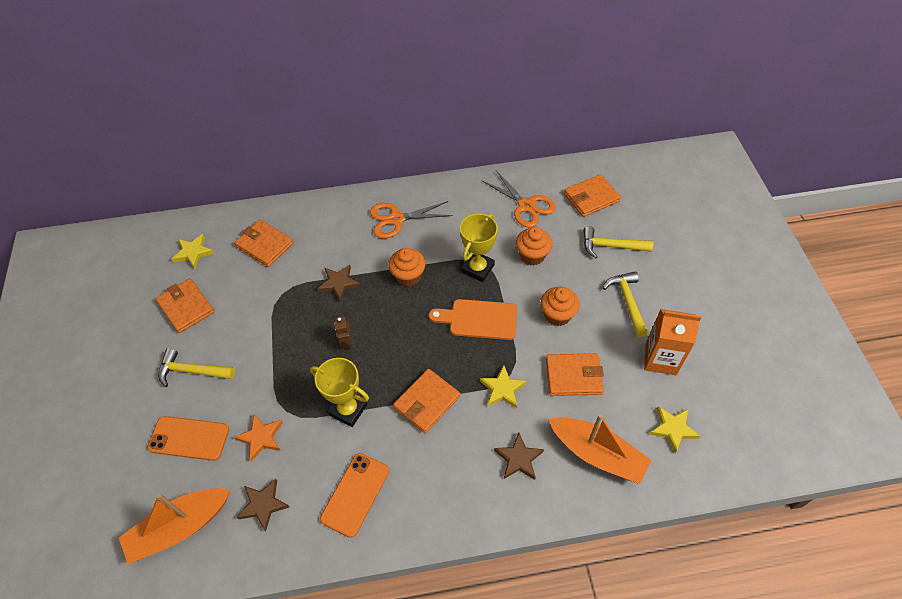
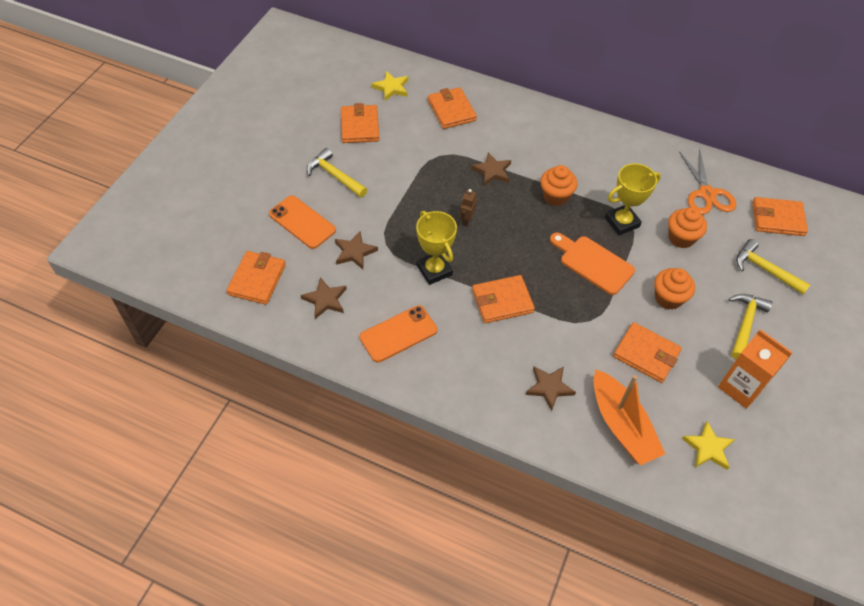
camera: 30 degrees right, 0 degrees up
orange boat [119,488,230,564] -> orange wallet [226,251,286,305]
orange star [234,414,283,462] -> brown star [335,231,378,269]
orange scissors [370,201,453,239] -> none
yellow star [480,365,527,408] -> none

